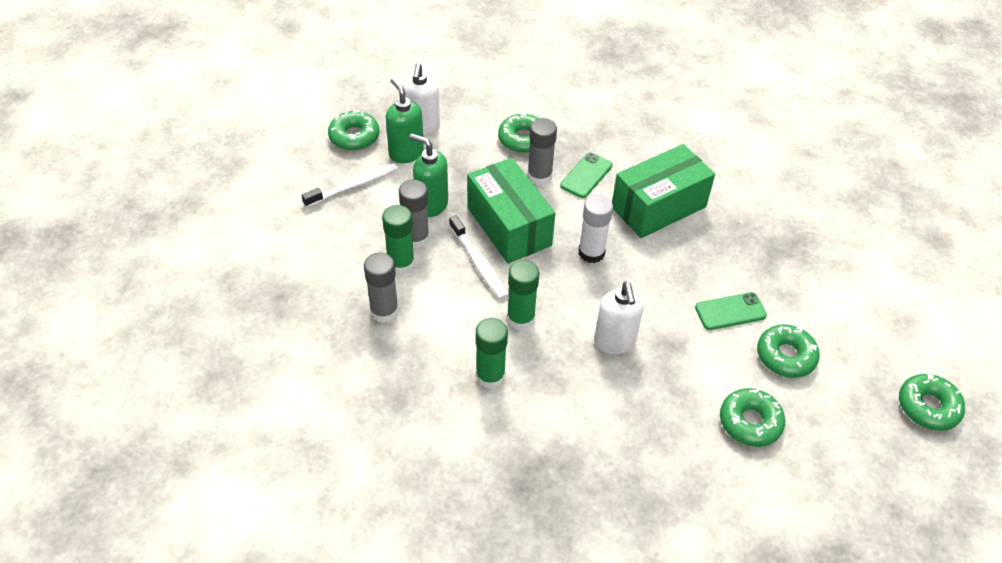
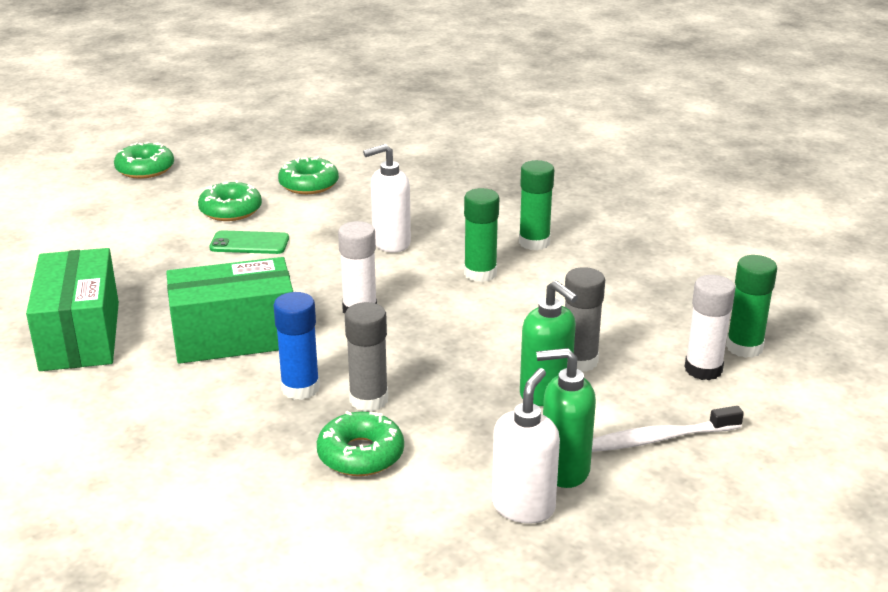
camera: 160 degrees left, 20 degrees down
green donut [328,110,379,151] -> none
grey glue stick [364,253,399,323] -> none
green glue stick [382,205,415,274] -> green glue stick moved to [726,255,777,358]
green soap dispenser [386,78,424,163] -> green soap dispenser turned 105 degrees clockwise [536,348,596,488]
white toothbrush [449,215,508,299] -> none
green box [467,158,555,263] -> green box moved to [26,248,119,371]
green phone [560,153,613,198] -> blue glue stick [273,292,320,400]
white soap dispenser [594,281,644,354] -> white soap dispenser turned 120 degrees counterclockwise [363,144,411,252]
none -> white glue stick [685,275,735,380]

